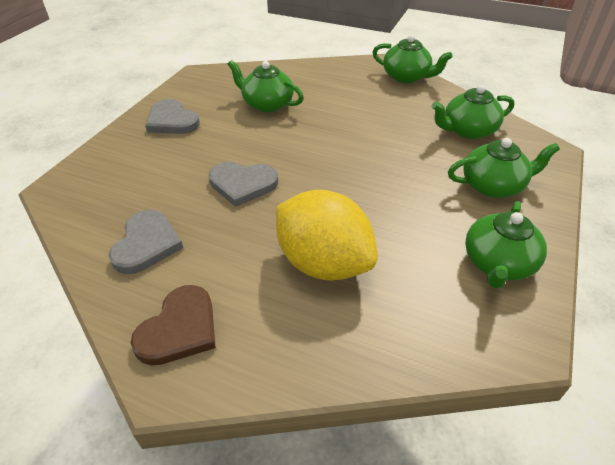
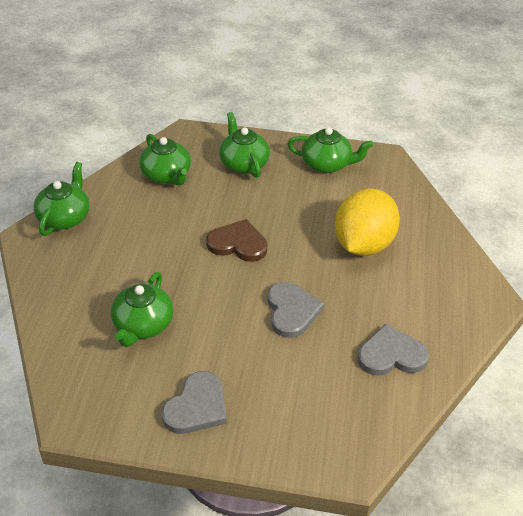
camera: 105 degrees left, 0 degrees up
brown heart [131,285,216,365] -> brown heart moved to [206,219,267,262]

